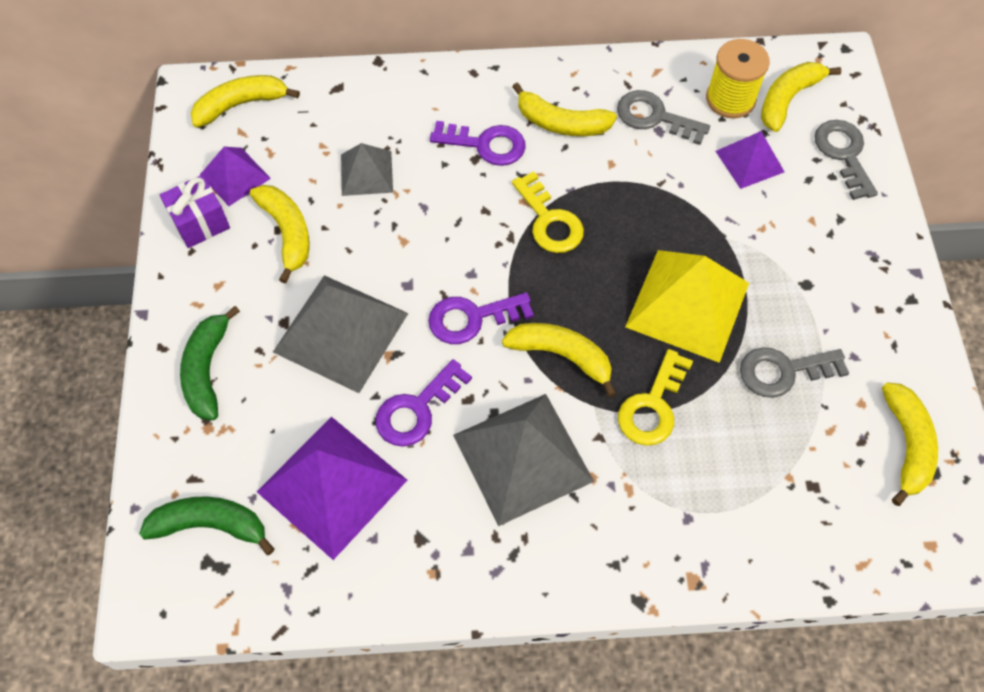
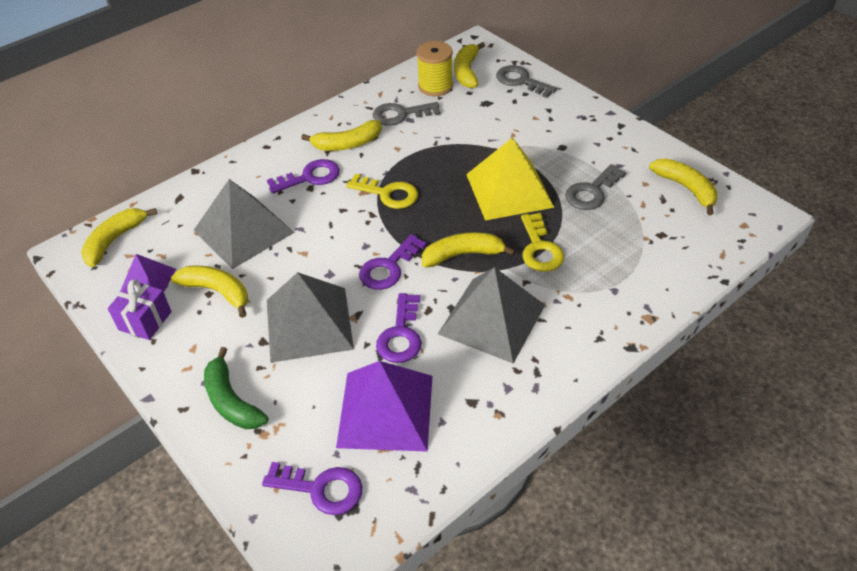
camera: 35 degrees left, 15 degrees down
green banana [139,496,275,555] -> purple key [262,462,362,515]
grey pyramid [341,143,393,196] -> grey pyramid [194,179,295,269], size x1.80
purple pyramid [716,131,784,189] -> none

